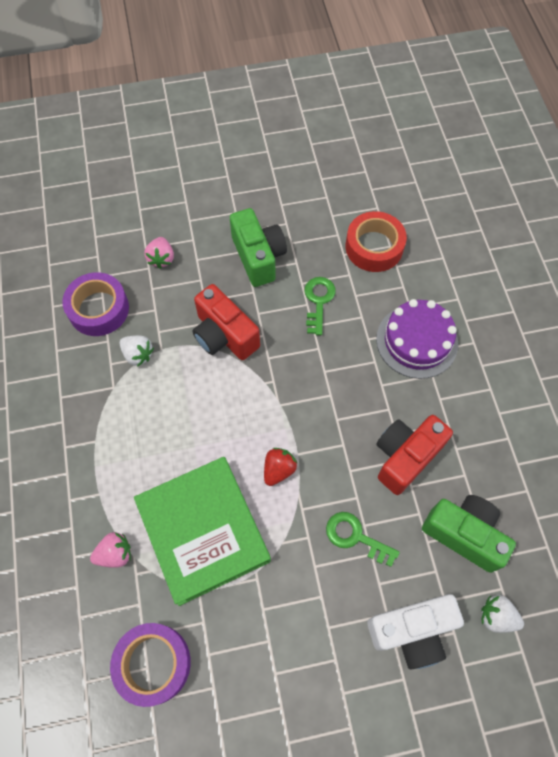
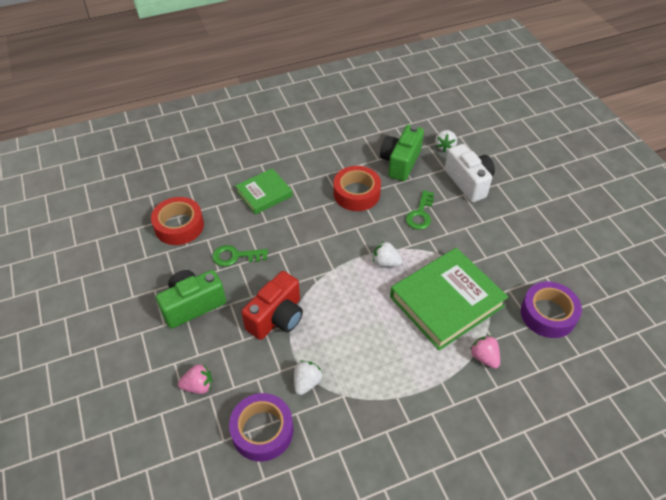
camera: 100 degrees left, 15 degrees down
red strawberry [264,448,297,486] -> white strawberry [373,241,402,267]
purple cake [376,299,458,379] -> green book [235,168,293,215]
red camera [376,415,453,495] -> red tape [334,166,381,211]

